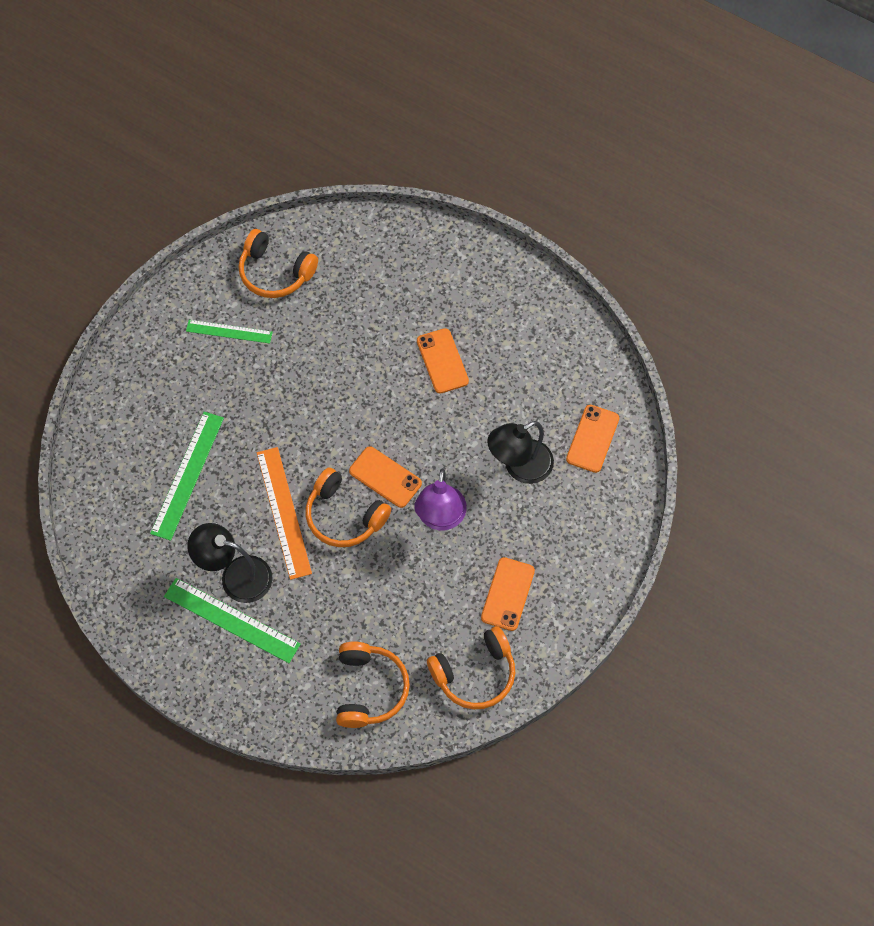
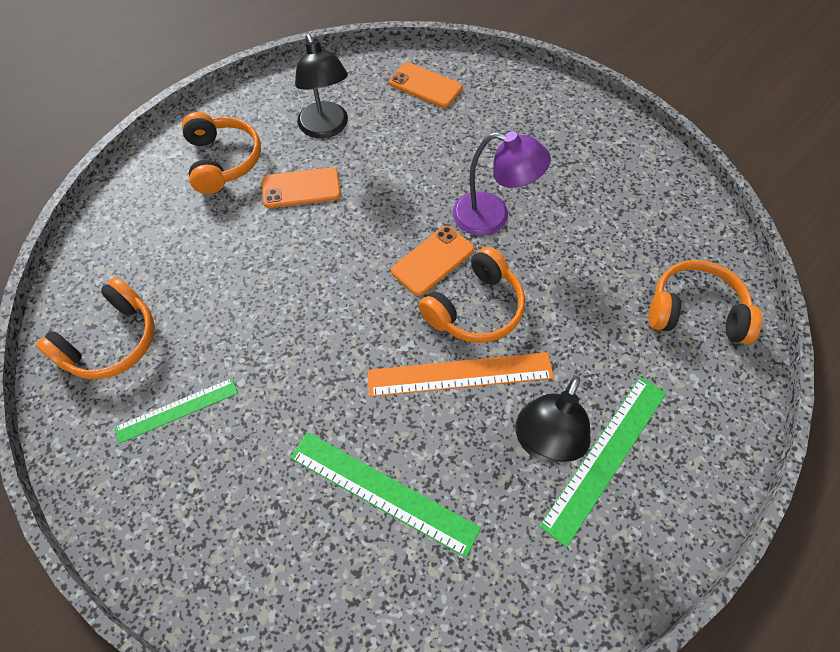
camera: 80 degrees left, 5 degrees down
green ruler [186,320,273,344] -> green ruler turned 45 degrees clockwise [114,378,238,444]
orange headphones [427,626,515,710] -> orange headphones moved to [182,112,261,194]
orange phone [481,557,535,631] -> none
black lamp [487,421,554,484] -> black lamp moved to [295,34,348,138]

